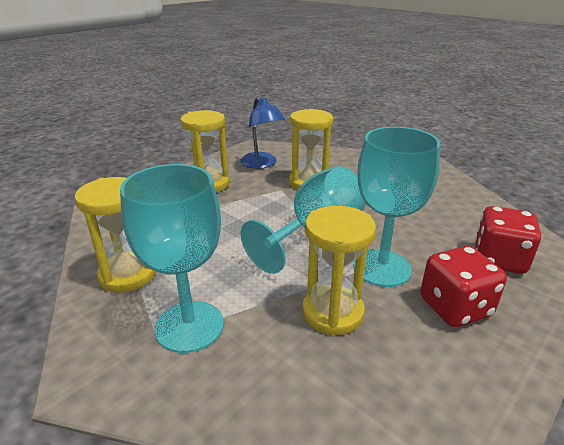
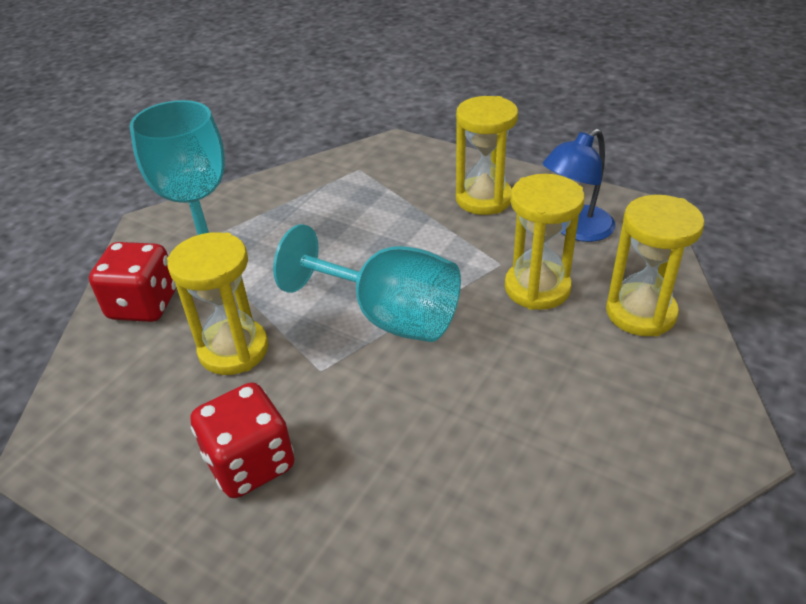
camera: 80 degrees right, 10 degrees up
yellow hourglass [74,177,156,293] -> yellow hourglass moved to [606,195,705,336]
turquoise goblet [353,127,440,287] -> none
red dice [474,206,541,274] -> red dice moved to [89,242,176,322]

